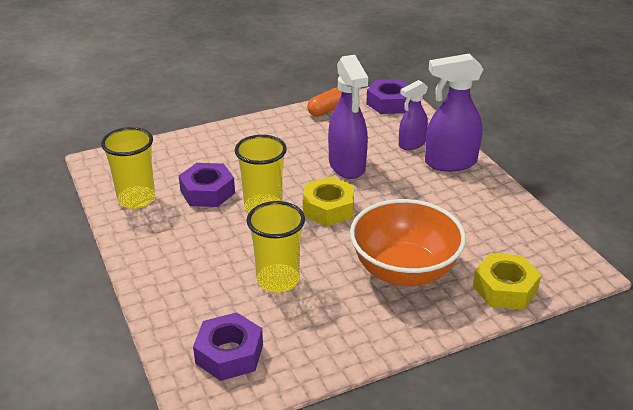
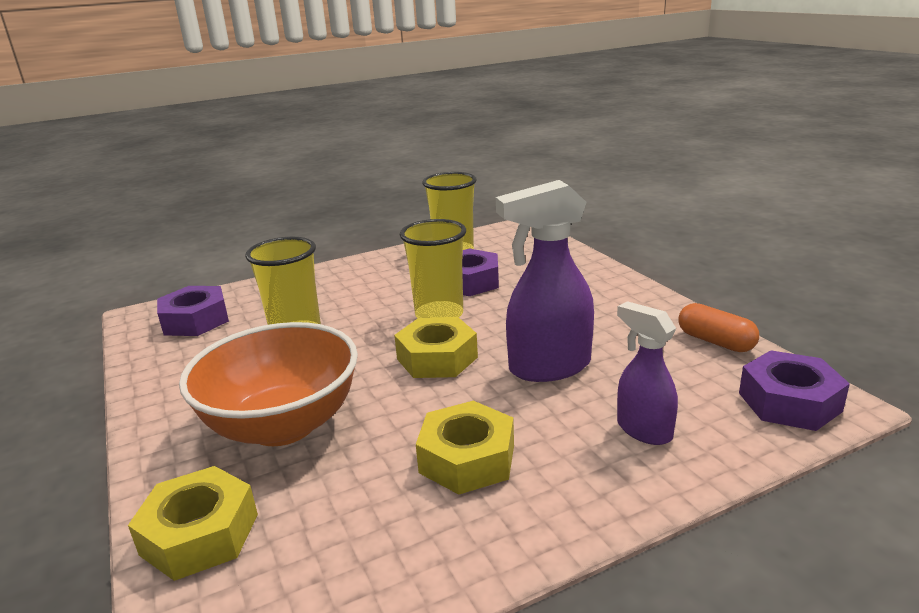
camera: 90 degrees right, 10 degrees down
purple spray bottle [425,53,484,172] -> none
none -> yellow nut [416,401,514,495]

